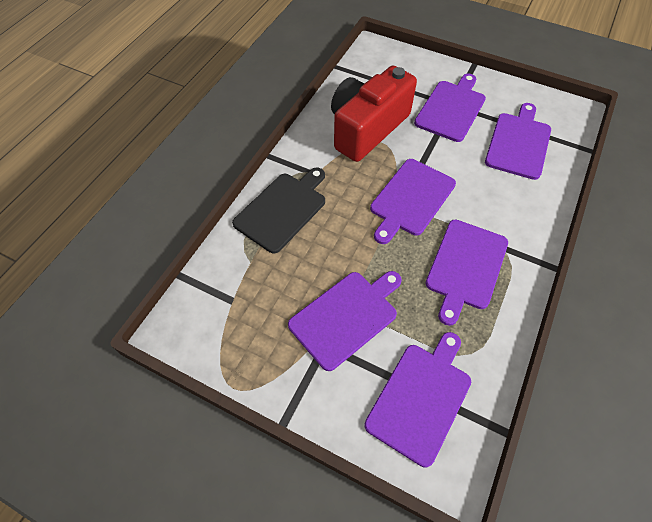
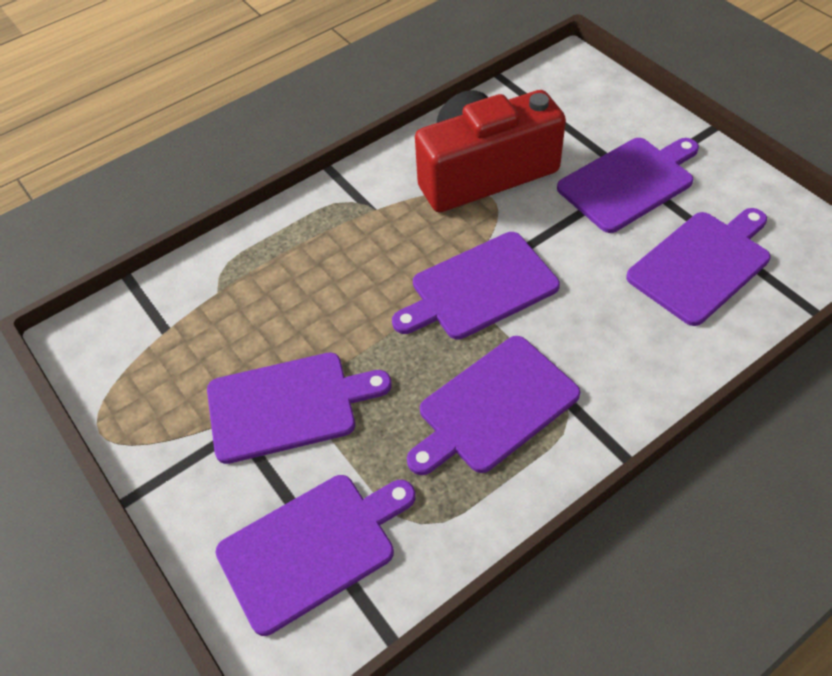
camera: 30 degrees right, 5 degrees down
black cutting board [232,167,325,253] -> none

